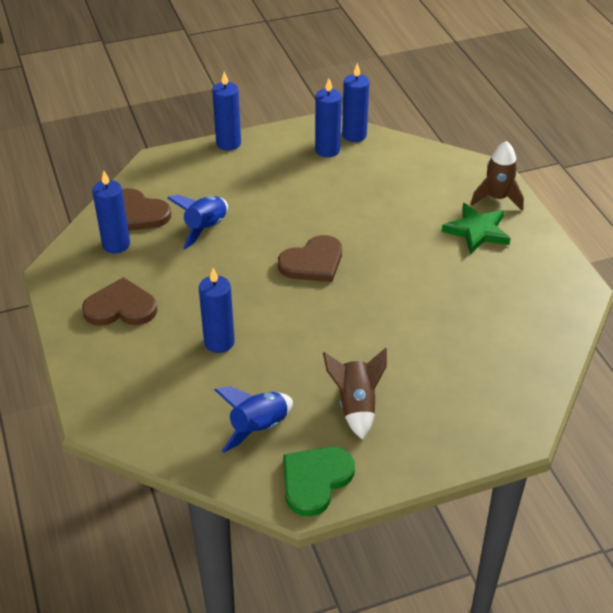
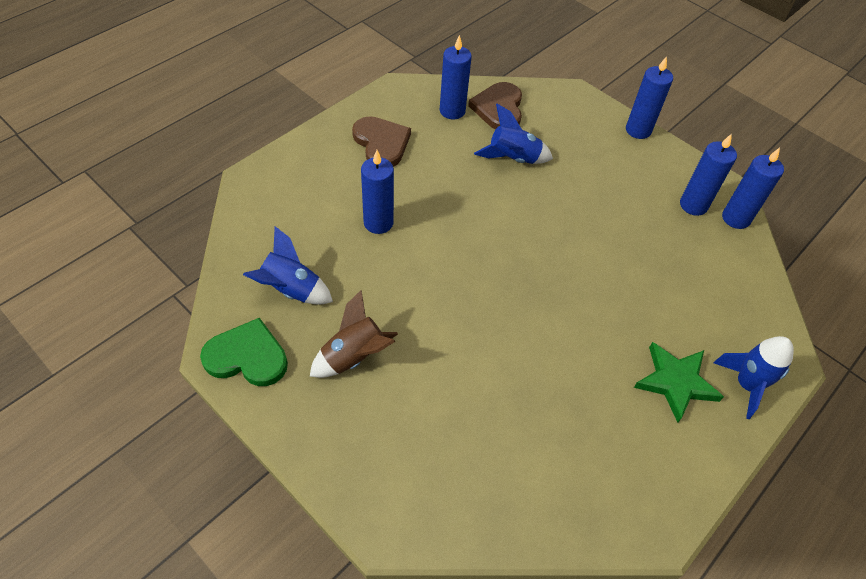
camera: 60 degrees right, 10 degrees up
brown heart [278,235,342,282] -> none
brown rocket [470,141,524,211] -> blue rocket [714,336,794,419]

